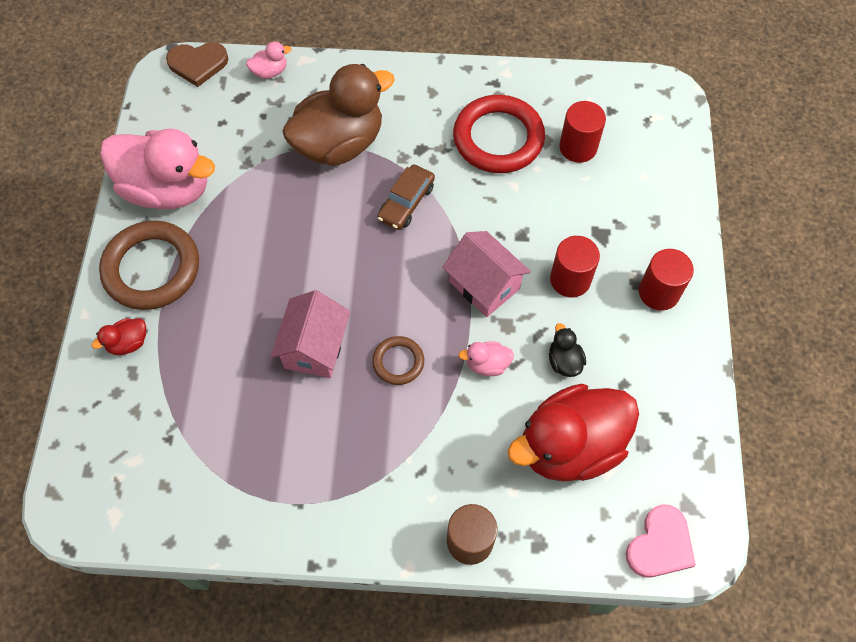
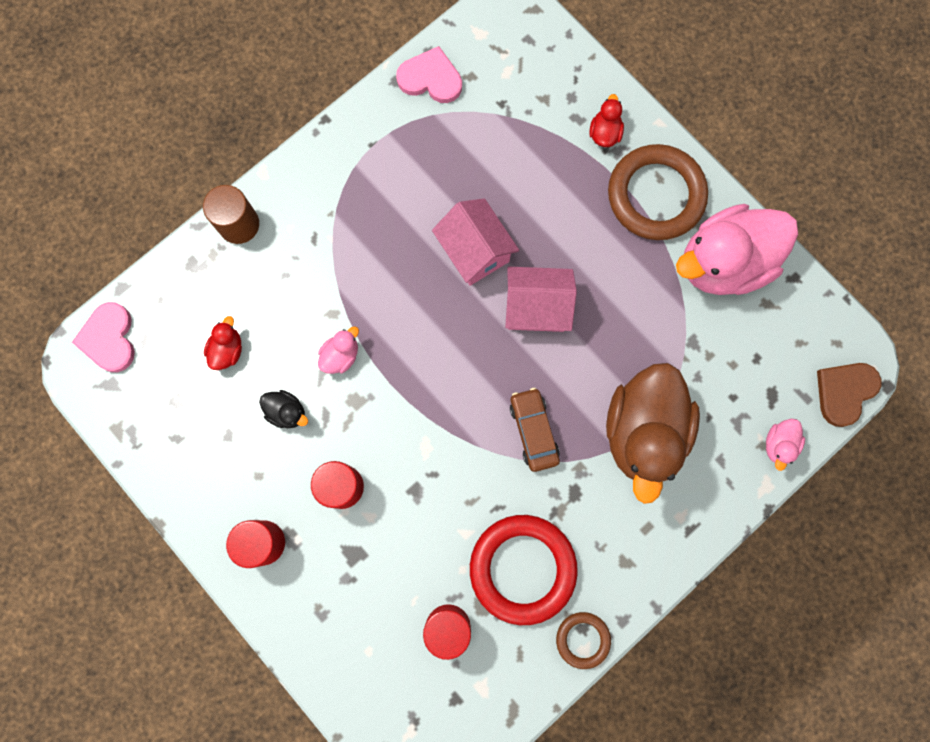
camera: 135 degrees right, 15 degrees up
brown ring [372,336,424,385] -> brown ring moved to [556,612,611,669]
pink house [443,231,531,317] -> pink house moved to [505,267,577,332]
red duck [508,384,639,482] -> red duck [204,316,242,370], size x0.41
none -> pink heart [396,46,462,103]

